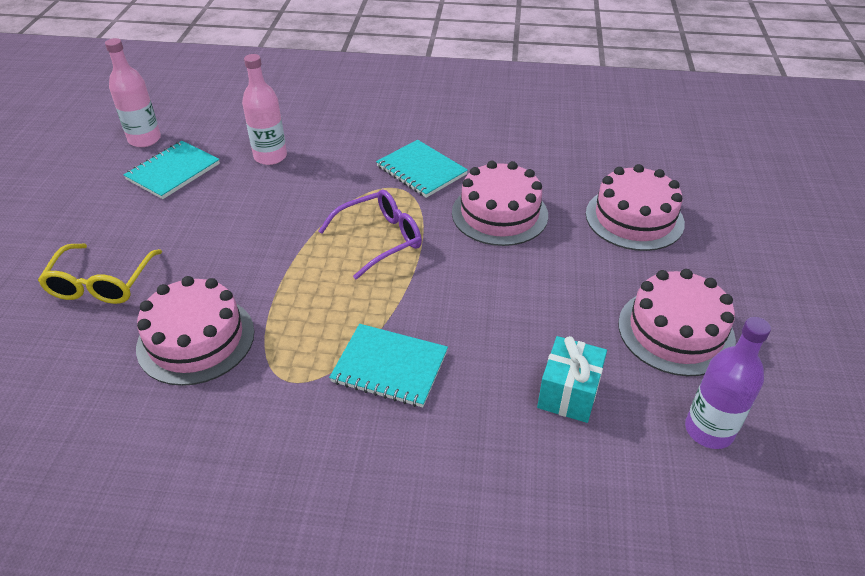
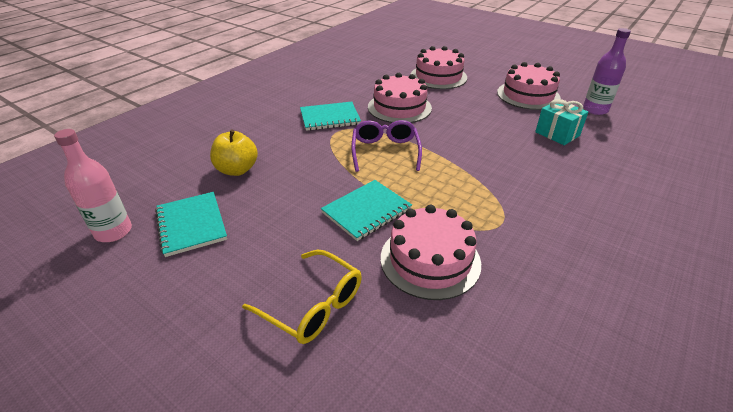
camera: 60 degrees left, 5 degrees down
pink bottle [242,54,287,165] -> yellow apple [210,130,258,176]
turquoise notebook [329,324,448,407] -> turquoise notebook moved to [321,180,412,241]

